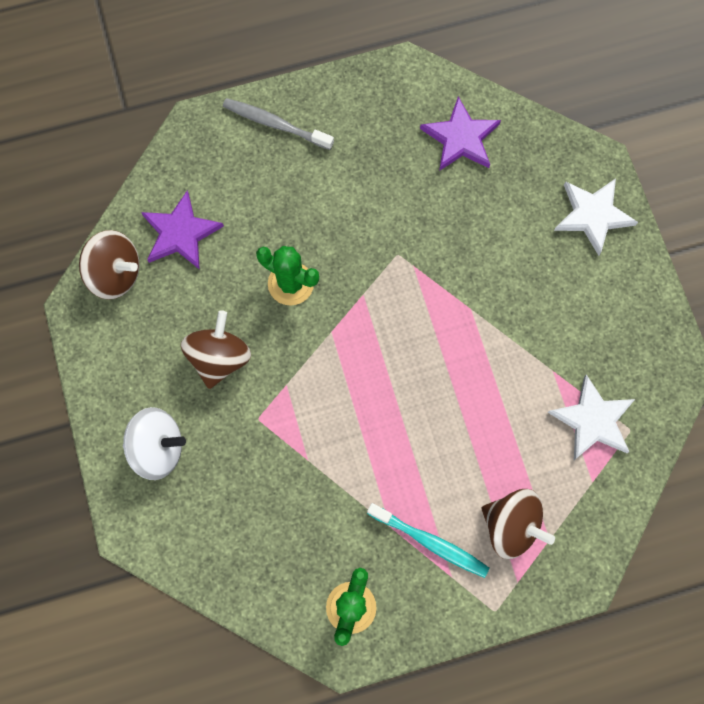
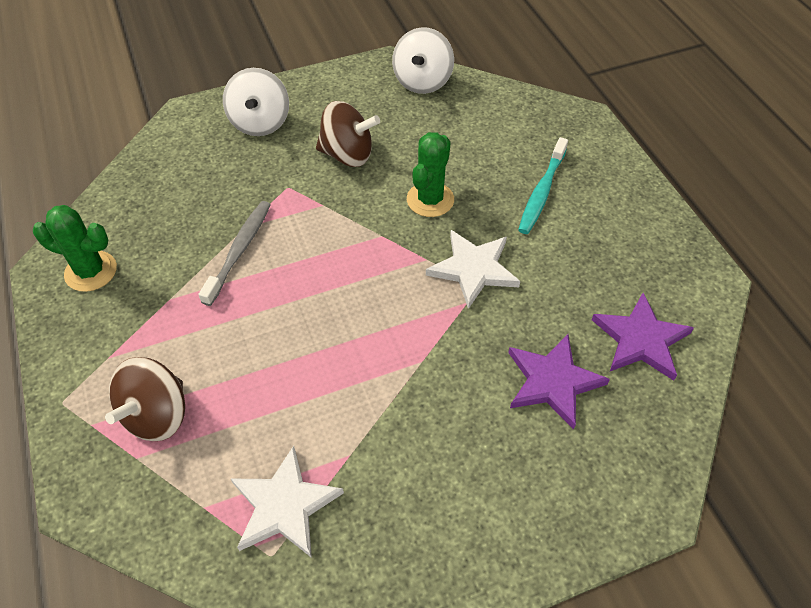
camera: 85 degrees right, 20 degrees down
brown spinning top [79,230,139,300] -> white spinning top [392,27,454,94]
purple star [141,190,224,270] -> purple star moved to [508,334,610,430]
grey toothbrush [223,98,334,150] -> grey toothbrush moved to [198,201,271,306]
turquoise toothbrush [367,503,490,578] -> turquoise toothbrush moved to [518,137,568,234]
white star [554,179,638,256] -> white star moved to [426,230,520,309]

